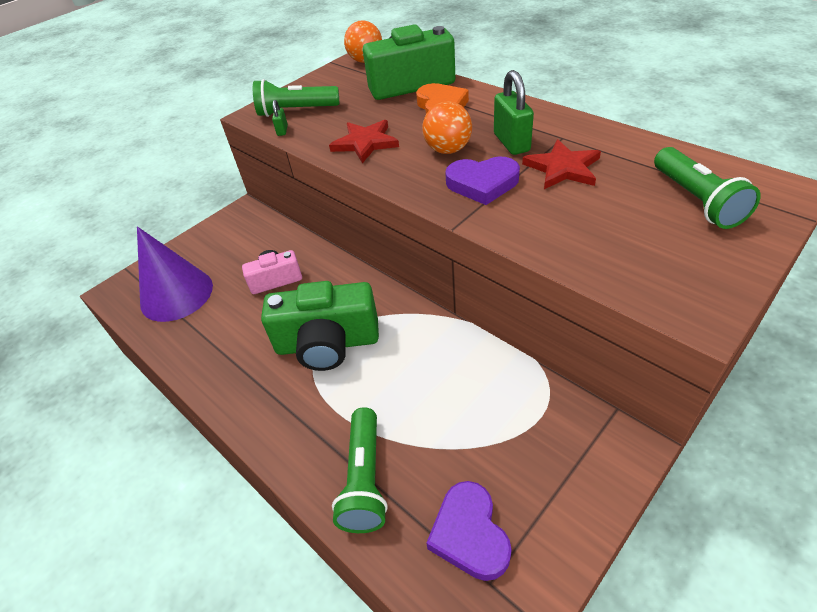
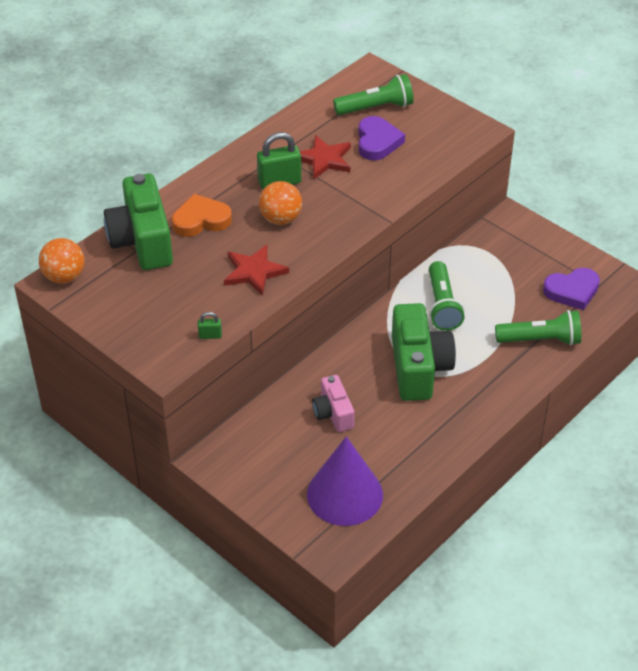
camera: 95 degrees left, 0 degrees up
green flashlight [253,79,339,117] -> green flashlight moved to [429,261,465,331]
purple heart [445,157,520,205] -> purple heart moved to [359,116,405,160]

